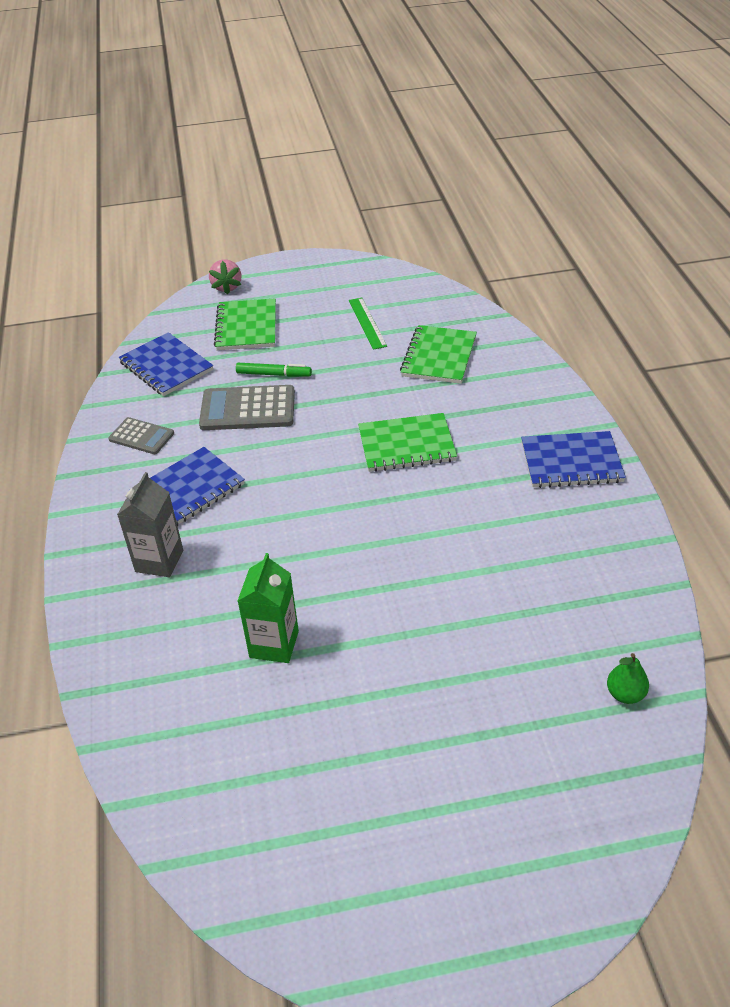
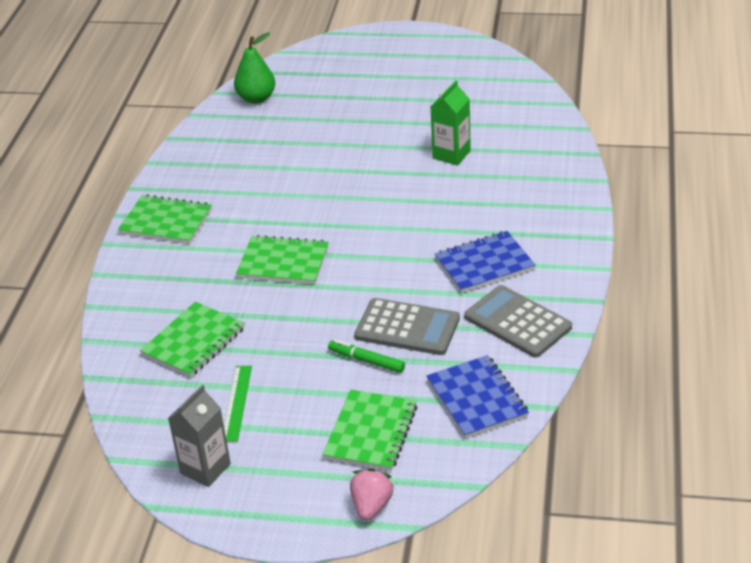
camera: 160 degrees left, 5 degrees down
grey calculator [108,417,174,454] -> grey calculator [464,285,572,358], size x1.66
grey carton [117,472,183,577] -> grey carton moved to [168,385,231,487]
blue notebook [521,431,626,488] -> green notebook [118,195,212,244]
green pear [607,653,649,704] -> green pear [234,32,275,104], size x1.67

